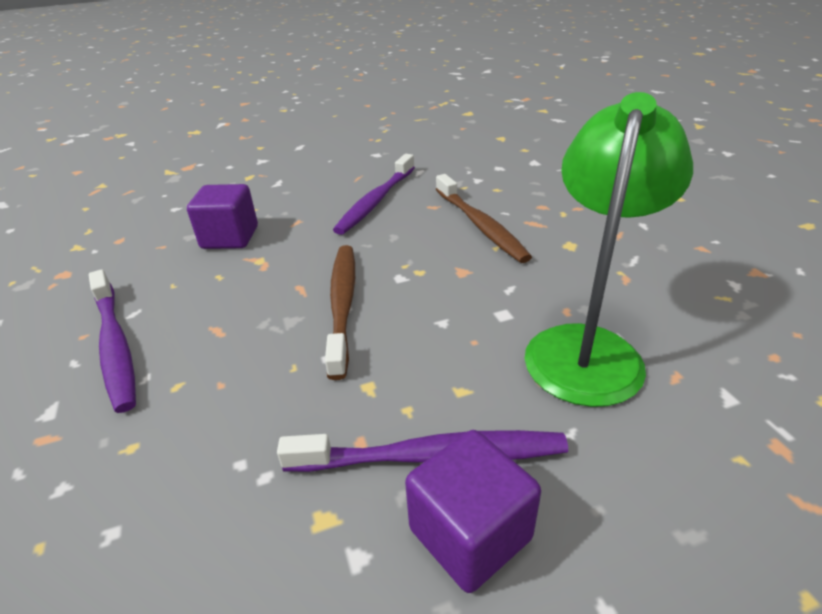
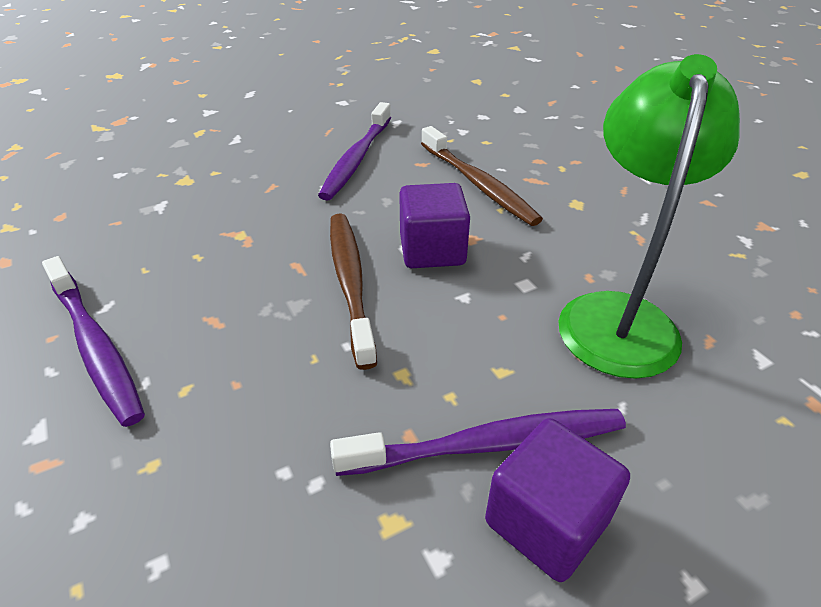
camera: 10 degrees left, 5 degrees up
purple cube [187,184,258,249] -> purple cube moved to [399,183,470,268]

